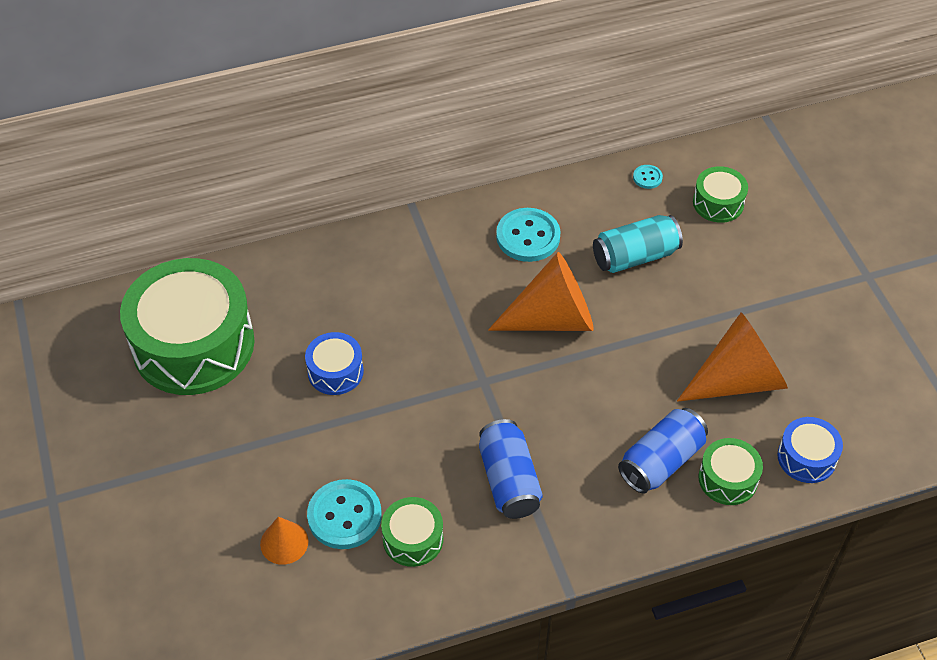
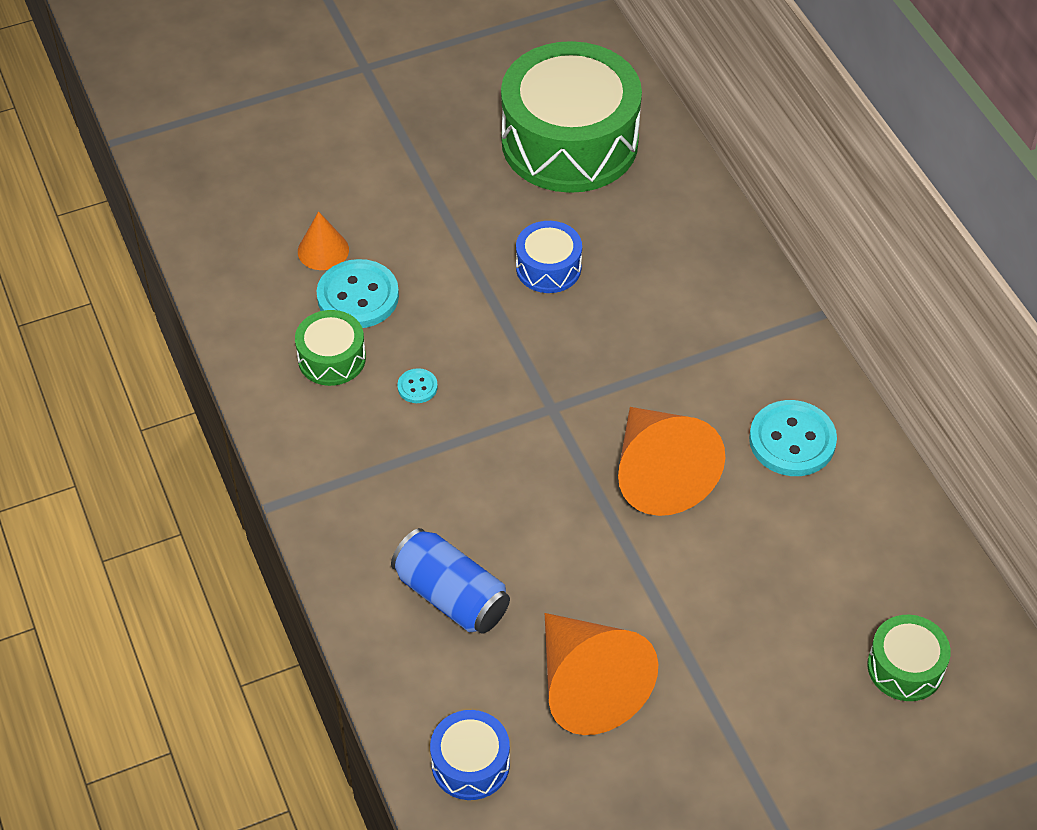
camera: 85 degrees right, 0 degrees up
blue can [479,419,543,519] -> none
turquoise can [593,215,683,273] -> none
turquoise button [633,165,663,189] -> turquoise button moved to [397,368,438,403]
green drum [699,438,763,505] -> none

